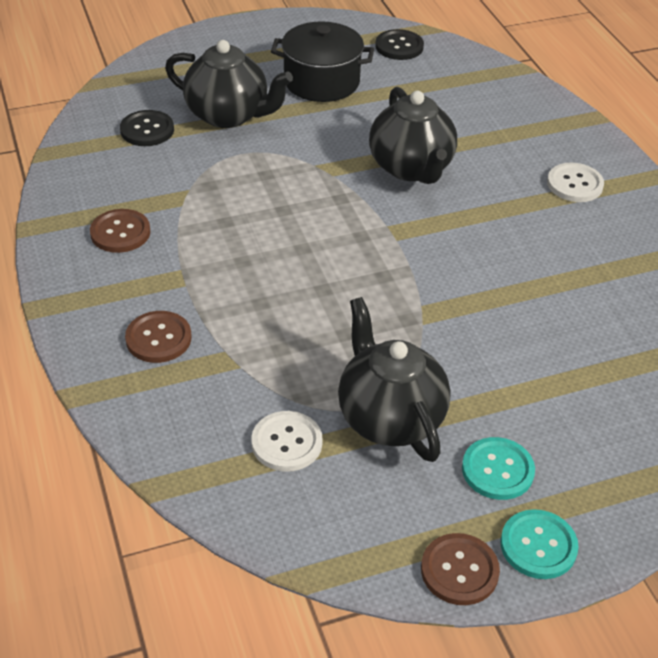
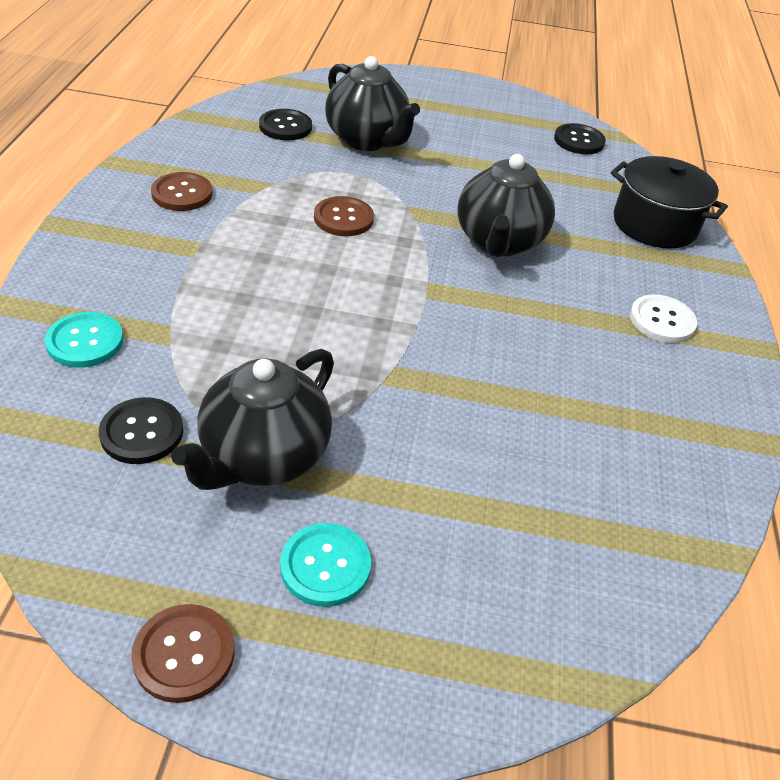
camera: 25 degrees right, 0 degrees up
brown button [125,311,192,363] -> brown button moved to [314,196,374,236]
white button [251,411,323,472] -> black button [99,397,183,464]
black pot [271,21,374,102] -> black pot moved to [611,156,728,248]
black teapot [338,297,451,462] -> black teapot turned 150 degrees counterclockwise [171,349,334,490]
turquoise button [500,509,579,579] -> turquoise button moved to [45,312,123,368]

